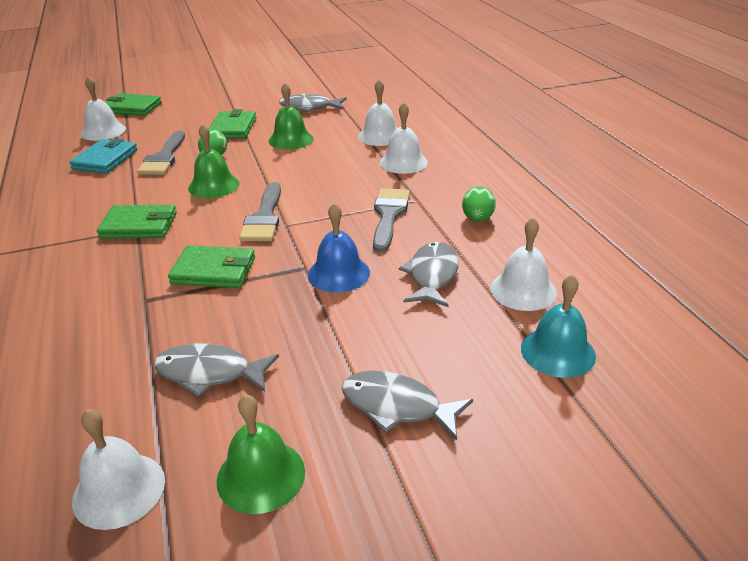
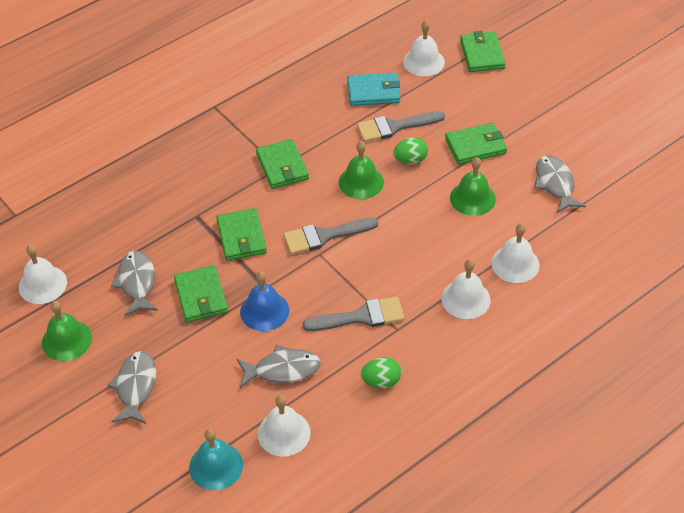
camera: 70 degrees right, 15 degrees up
none -> green wallet [174,265,228,322]

